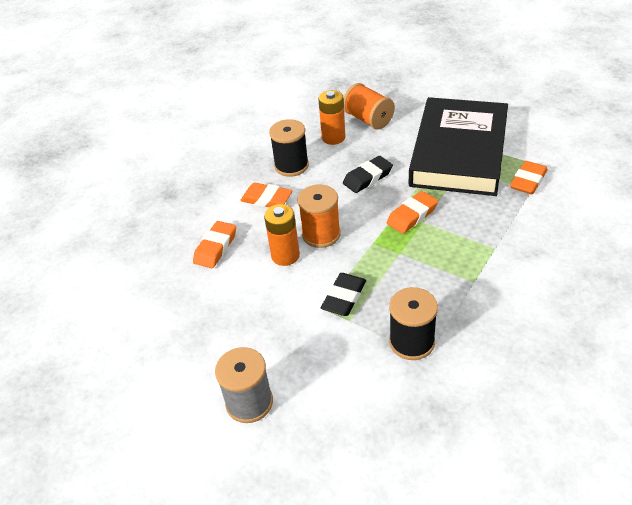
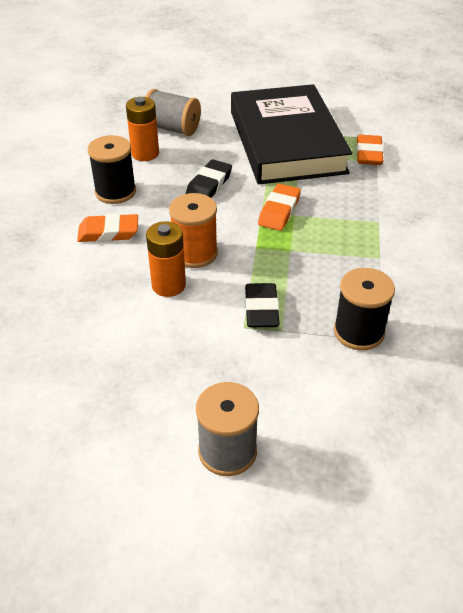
camera: 30 degrees left, 0 degrees up
orange eraser [193,221,236,268] -> none
orange spool [343,83,395,130] -> grey spool [145,89,201,136]

